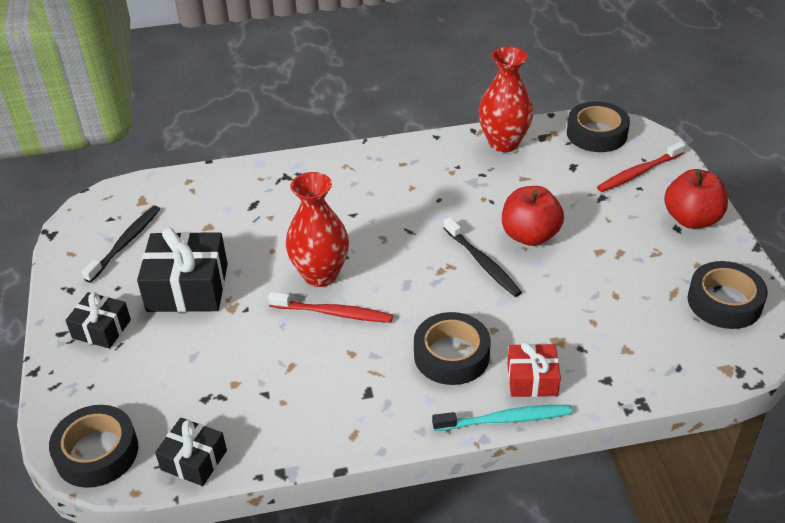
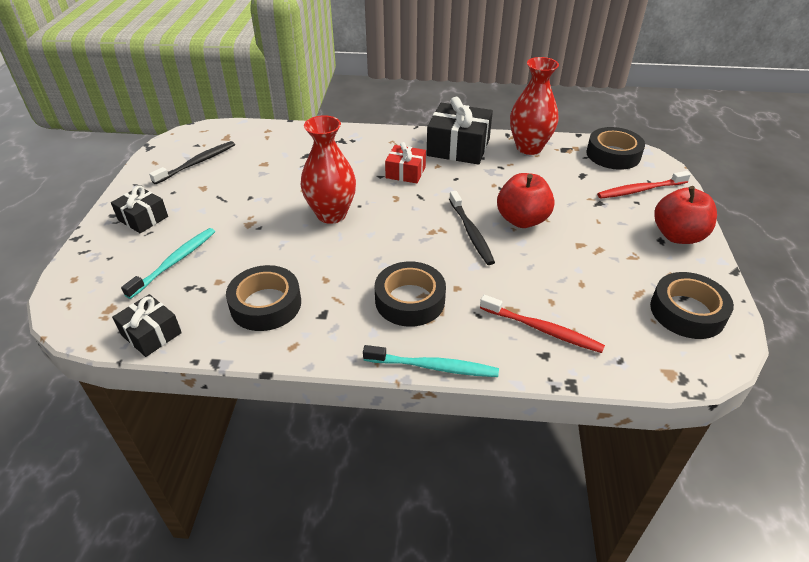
camera: 15 degrees right, 0 degrees up
black tape [49,405,138,488] -> black tape moved to [226,265,301,331]
black gift [137,227,228,312] -> black gift moved to [427,97,493,165]
red toothbrush [268,292,393,323] -> red toothbrush moved to [480,295,605,353]
red gift [507,342,561,397] -> red gift moved to [385,142,426,183]
none -> turquoise toothbrush [121,228,215,299]

